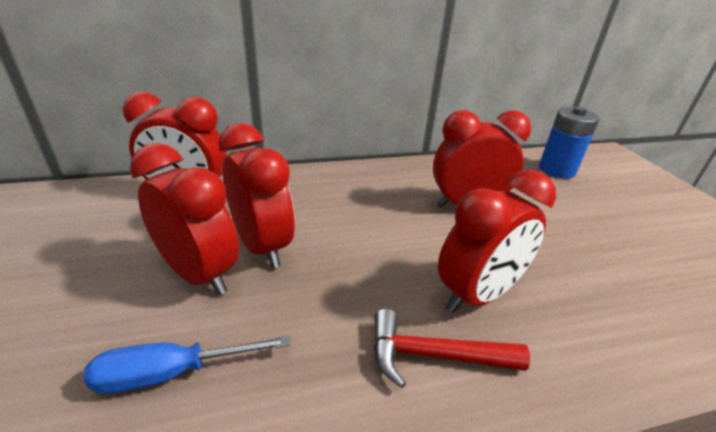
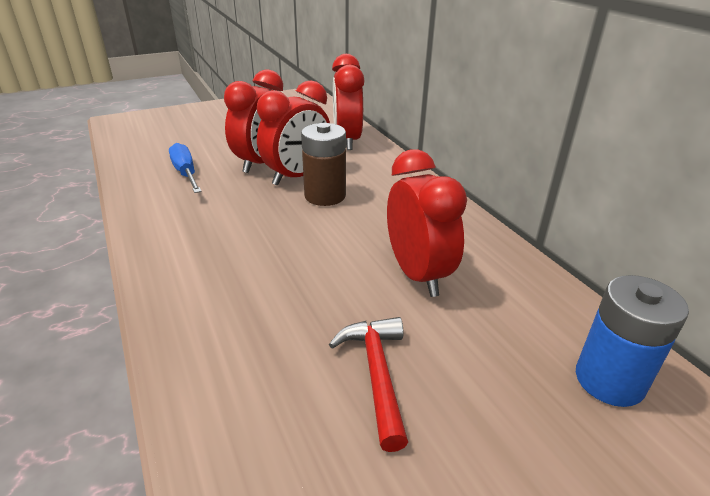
camera: 80 degrees right, 0 degrees up
red hammer [374,309,530,388] -> red hammer moved to [329,317,408,452]
red clock [438,170,556,313] -> none
none -> brown battery [301,123,346,206]

